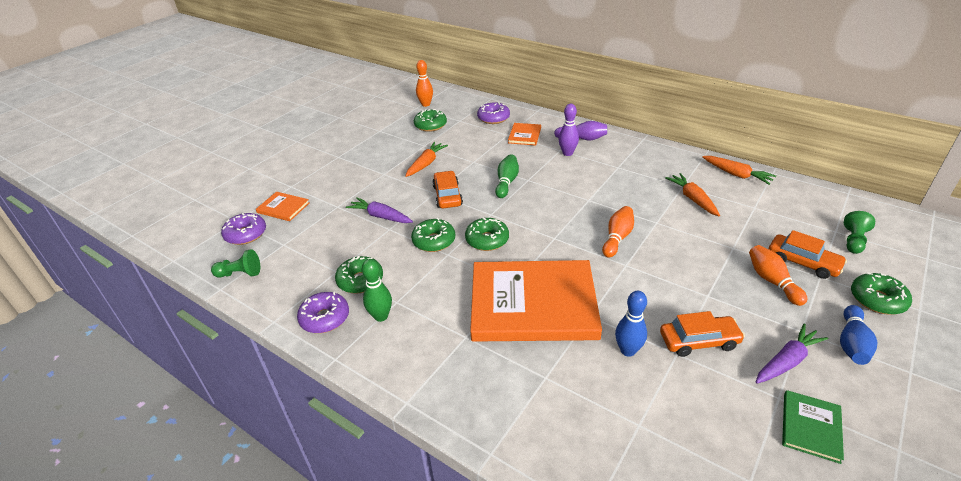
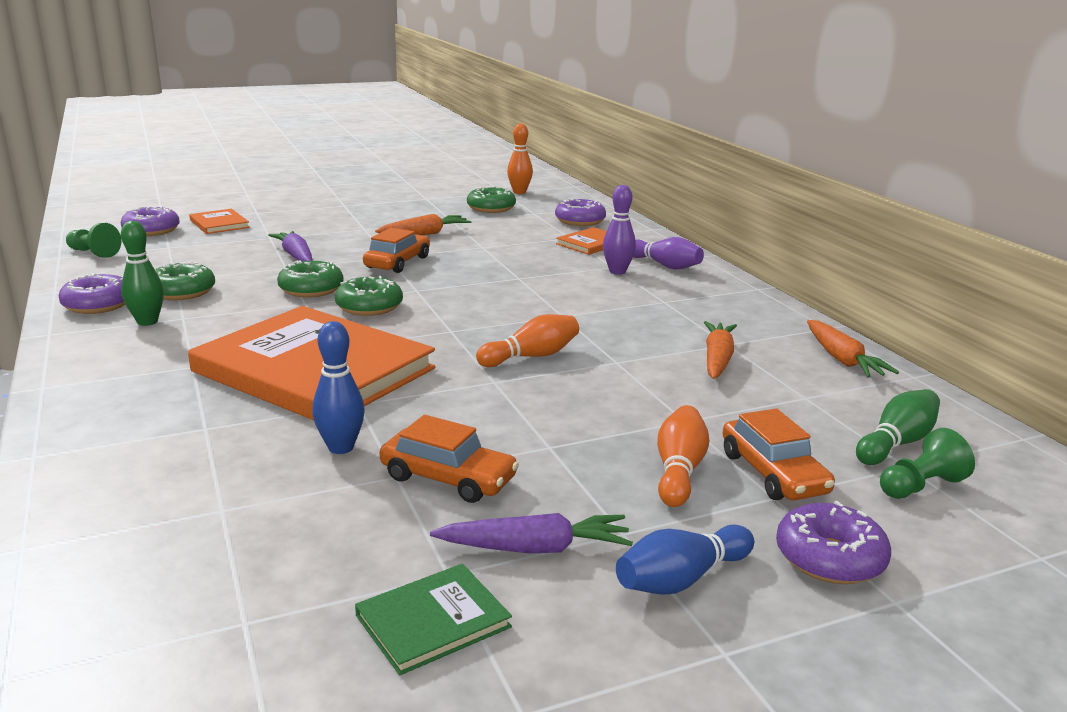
camera: 30 degrees right, 15 degrees down
green bowling pin [495,154,519,198] -> green bowling pin moved to [856,389,940,465]
green donut [851,272,912,315] -> purple donut [776,501,891,584]

